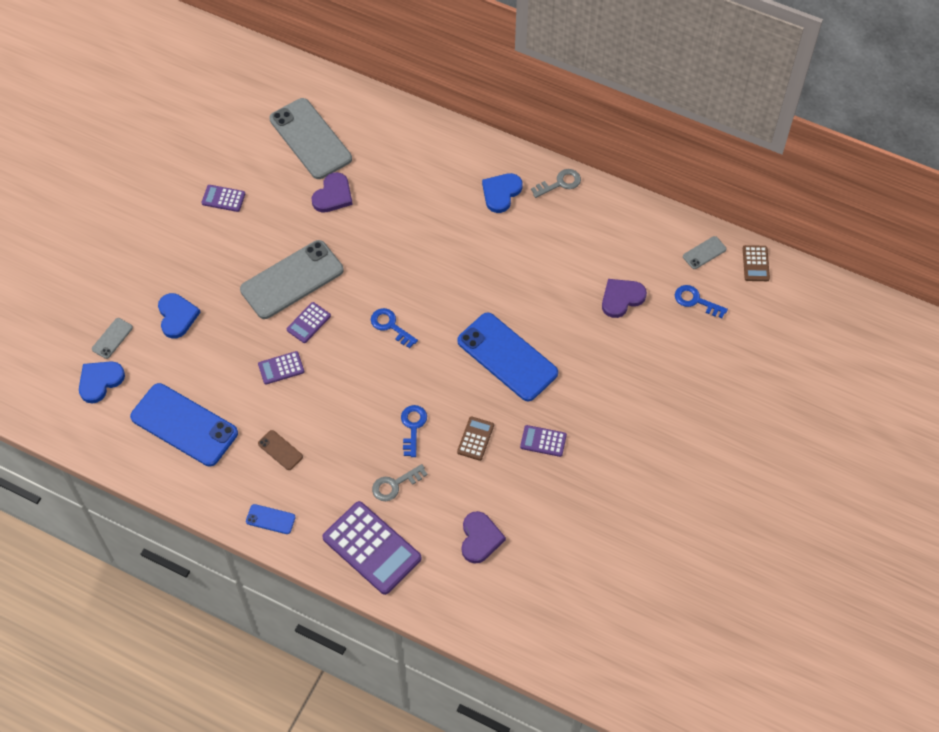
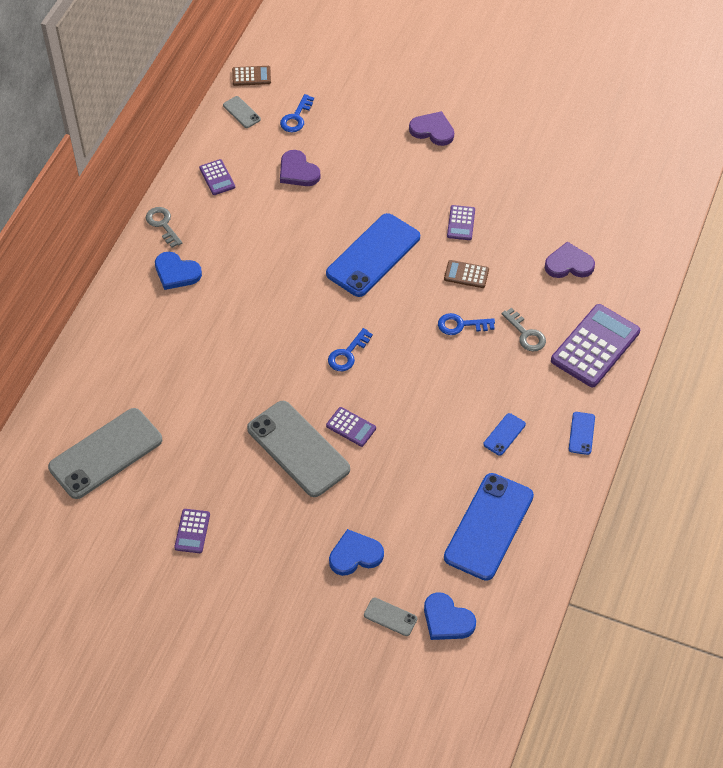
camera: 95 degrees left, 5 degrees down
purple calculator [258,351,304,384] -> purple calculator moved to [199,159,235,195]
brown phone [258,430,303,470] -> blue phone [483,413,526,456]
purple heart [312,172,353,213] -> purple heart moved to [409,111,454,146]

